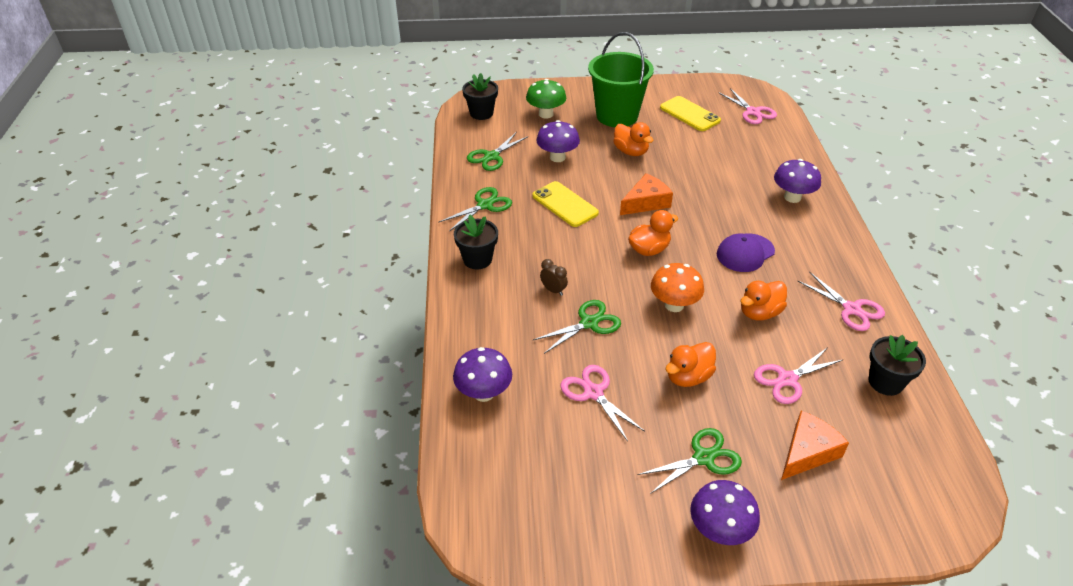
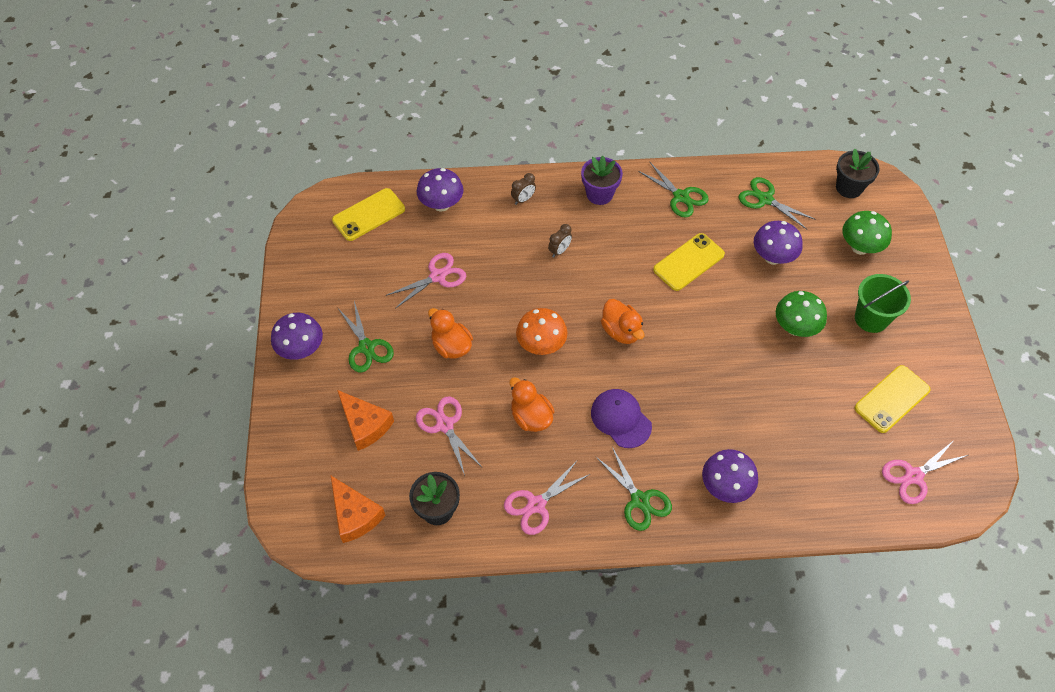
camera: 90 degrees right, 15 degrees up
black flower pot [454,215,498,269] -> purple flower pot [581,156,623,205]
green scissors [533,300,621,354] -> green scissors moved to [596,447,672,531]
green bucket [588,32,654,127] -> green bucket [855,274,911,333], size x0.65
orange duck [613,122,654,156] -> green mushroom [776,291,827,337]
orange cheese [620,173,673,215] -> orange cheese moved to [331,476,386,543]
none -> yellow phone [332,188,405,241]
none -> brown clock [511,173,536,205]

